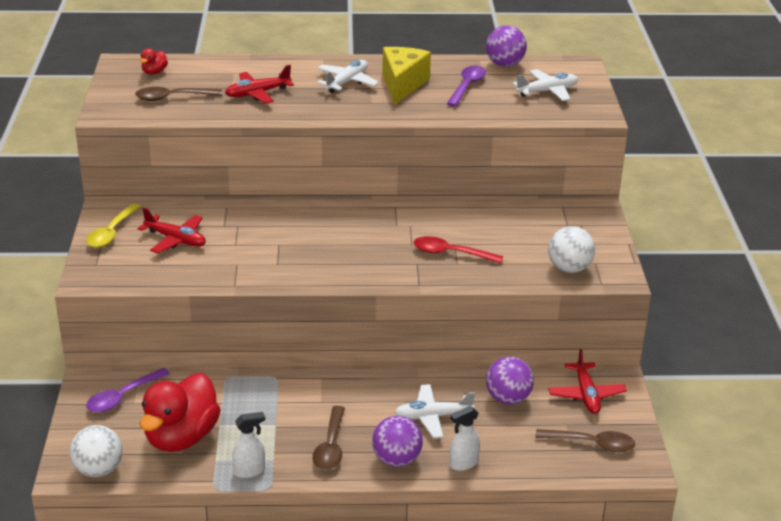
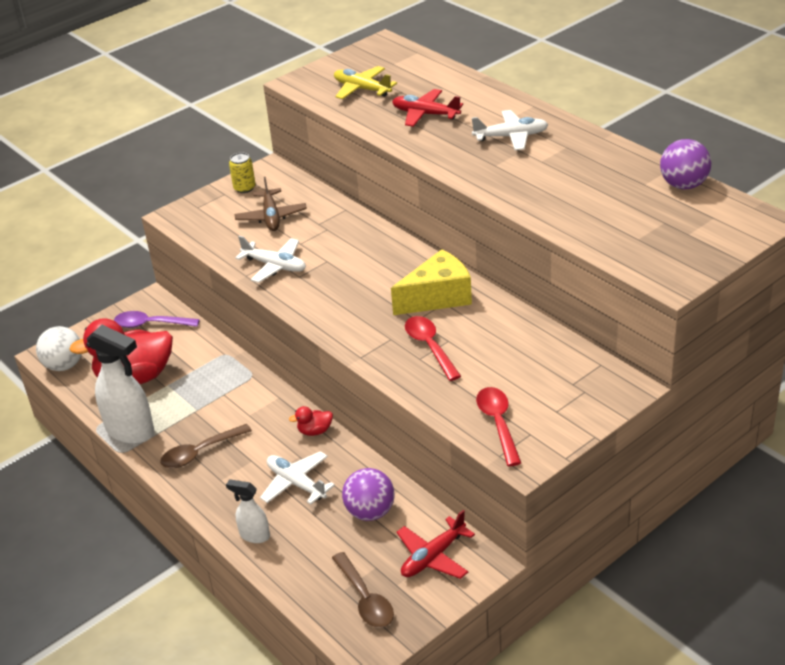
camera: 55 degrees right, 5 degrees up
yellow spoon [86,203,141,248] -> yellow can [229,152,256,193]
brown spoon [135,87,222,101] -> yellow plane [334,66,397,99]
red plane [138,207,206,253] -> brown plane [234,177,307,231]
red duck [140,48,168,74] -> red duck moved to [289,406,333,436]
white spray bottle [232,412,265,478] -> white spray bottle [87,325,155,444], size x1.92
purple ball [372,416,423,467] -> none
yellow cheese [382,47,431,105] -> yellow cheese moved to [391,249,472,315]
purple spoon [447,65,486,107] -> none
white plane [512,69,578,101] -> white plane moved to [235,236,306,283]
white ball [548,226,595,273] -> red spoon [476,387,521,466]

